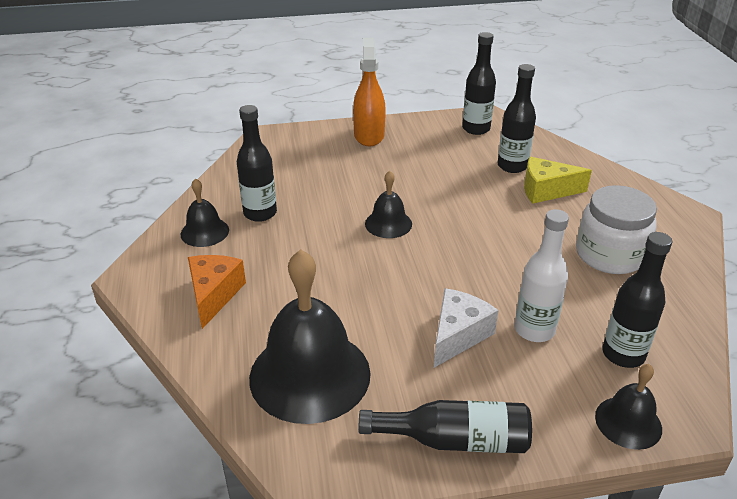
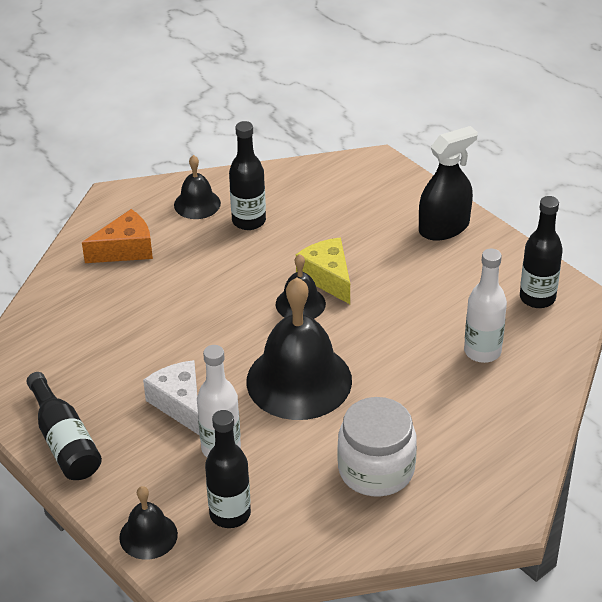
camera: 60 degrees right, 5 degrees up
black bell [249,249,371,424] -> black bell moved to [247,277,352,420]
orange spray bottle [353,38,386,146] -> black spray bottle [419,126,478,241]
white cheese [434,288,498,368] -> white cheese turned 120 degrees counterclockwise [143,360,200,435]
black bottle [498,64,536,173] -> white bottle [464,249,507,363]
yellow cheese [524,157,592,204] -> yellow cheese moved to [296,238,350,304]

